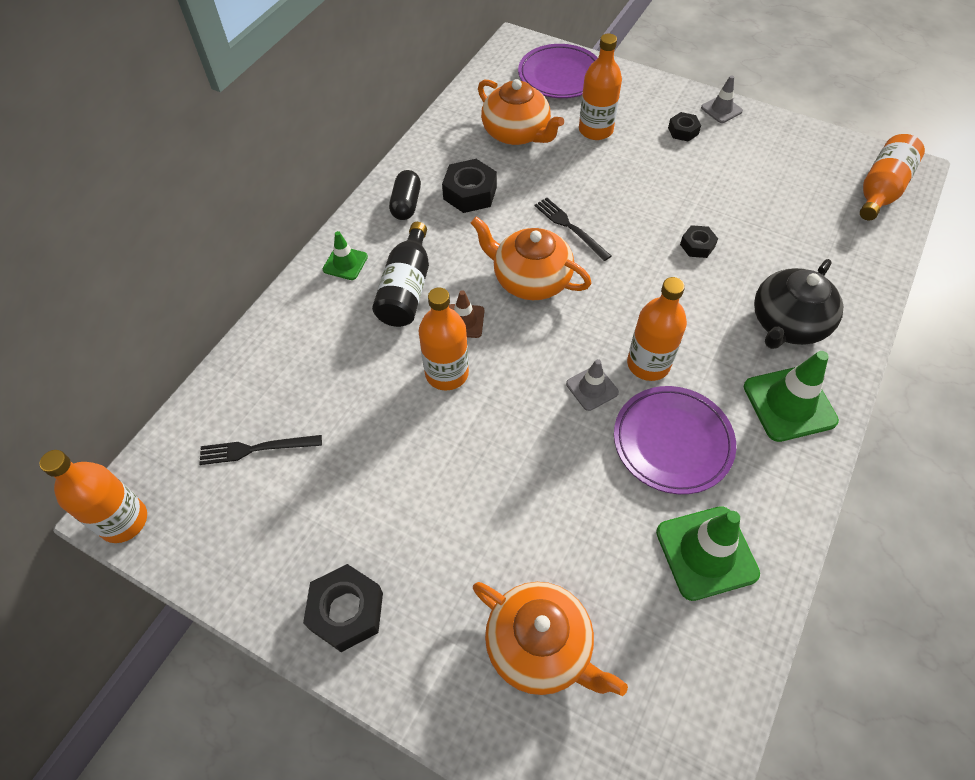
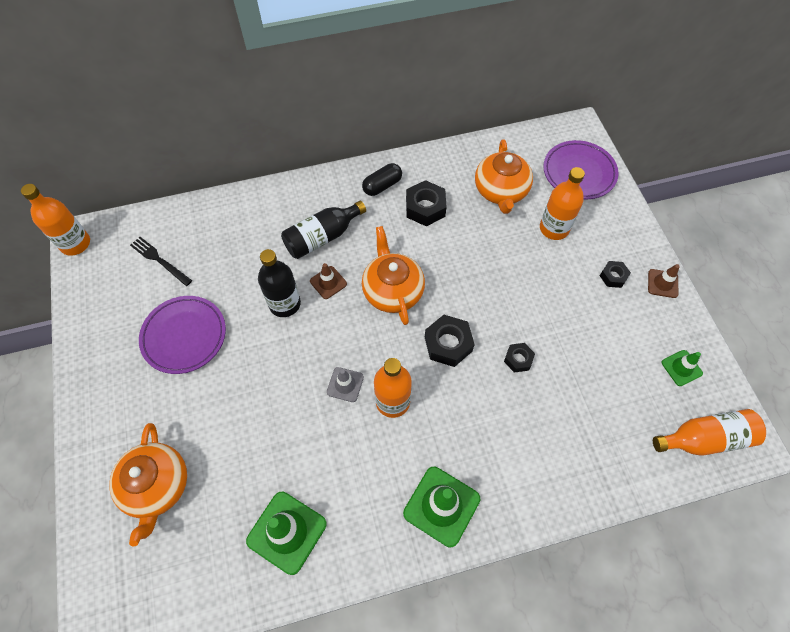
camera: 45 degrees right, 5 degrees up
black nut [303,564,383,652] -> black nut moved to [425,315,475,367]
green traffic cone [323,231,368,280] -> green traffic cone moved to [662,350,703,386]
orange bottle [419,287,469,391] -> black bottle [258,249,301,317]
black fork [534,198,611,261] -> none
purple plate [614,386,736,494] -> purple plate moved to [139,296,226,374]
grey traffic cone [701,75,743,123] -> brown traffic cone [648,264,680,298]
black teapot [754,259,843,349] -> none

